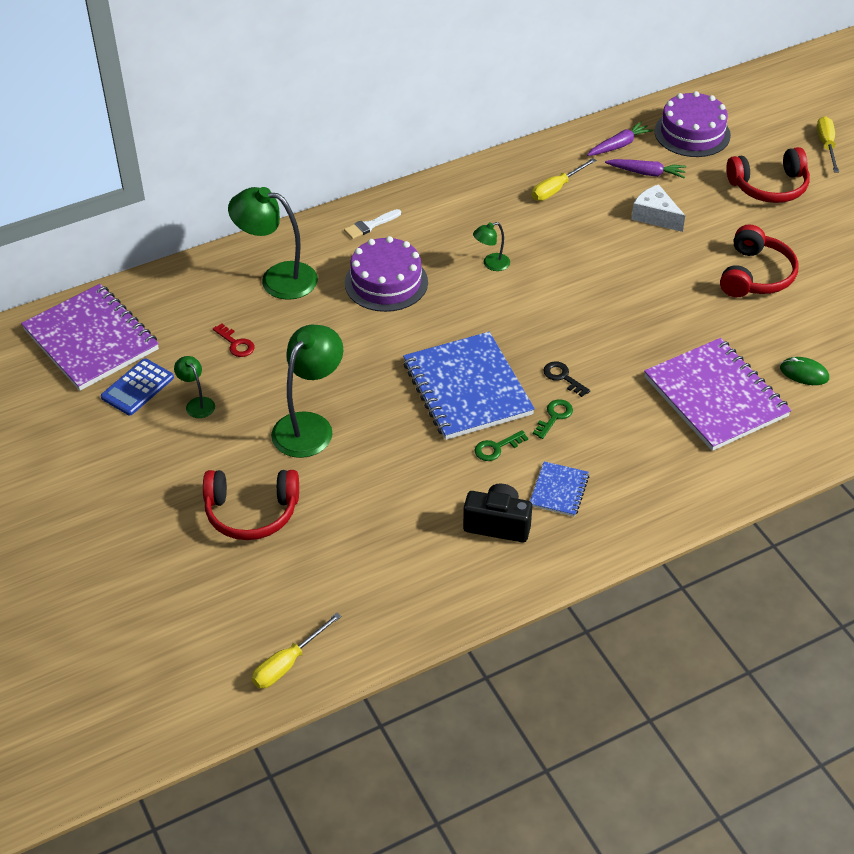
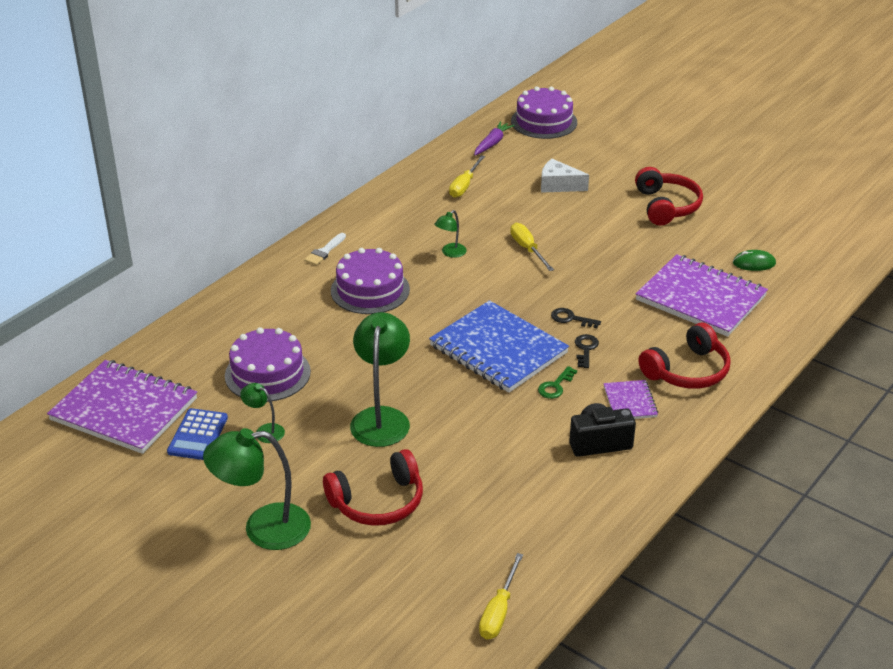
camera: 25 degrees left, 10 degrees down
red key [213,323,255,357] -> purple cake [225,327,311,402]
green lamp [228,187,318,300] -> green lamp moved to [203,428,311,550]
blue notebook [530,461,589,517] -> purple notebook [603,380,658,419]
green key [533,399,573,439] -> black key [575,334,599,368]
purple carrot [605,159,686,178] -> none
red headphones [726,147,810,203] -> red headphones moved to [638,323,731,389]
yellow screwdriver [817,116,839,173] -> yellow screwdriver moved to [510,223,554,271]

